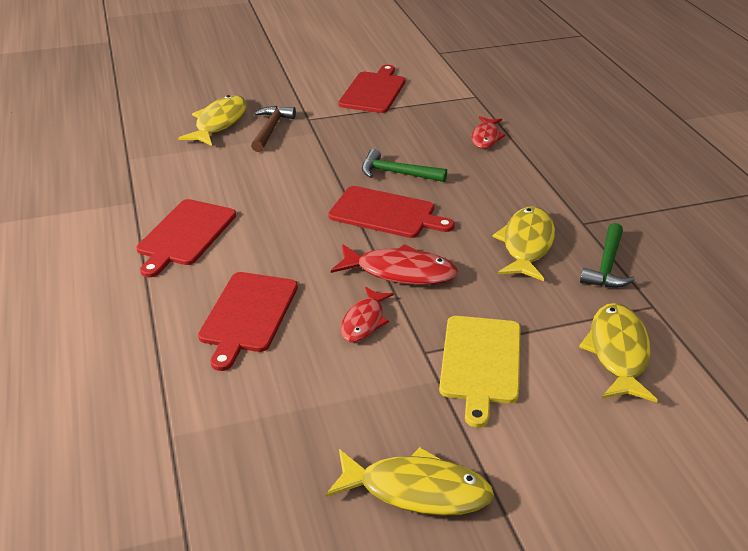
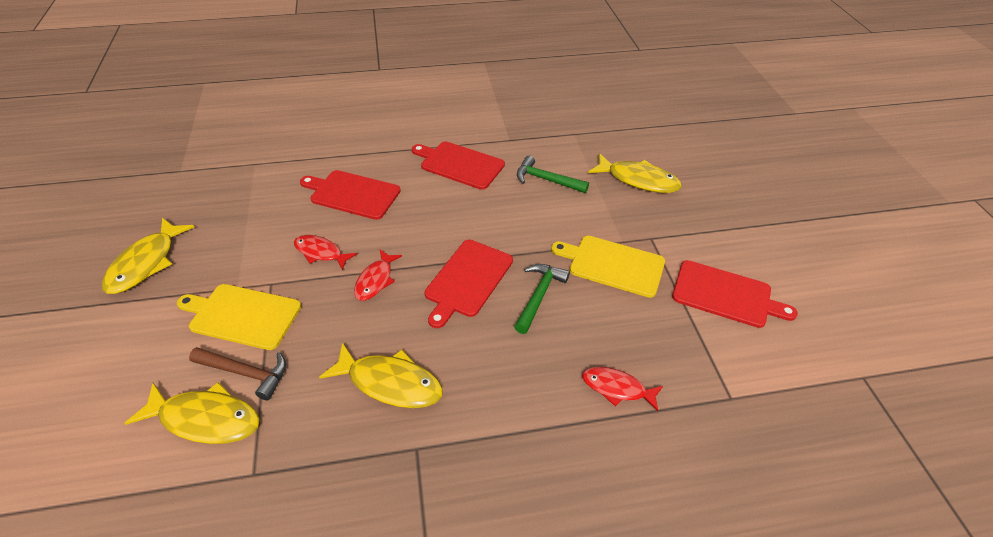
camera: 95 degrees right, 10 degrees up
brown hammer [251,106,296,152] -> brown hammer moved to [189,347,286,401]
red fish [331,244,458,285] -> red fish [354,250,402,301], size x0.65
green hammer [580,223,635,288] -> green hammer moved to [517,156,589,193]
none -> yellow cutting board [551,236,665,298]

